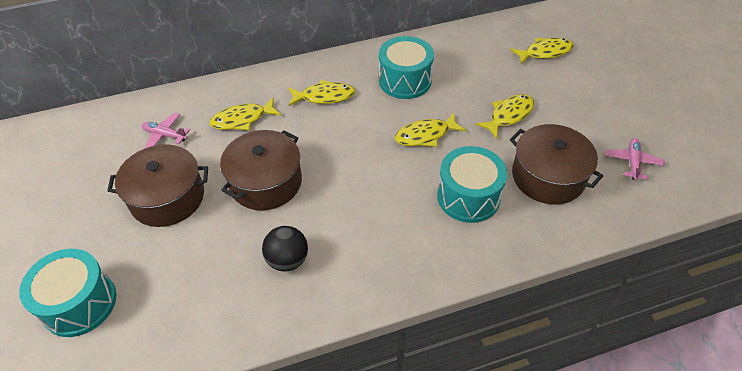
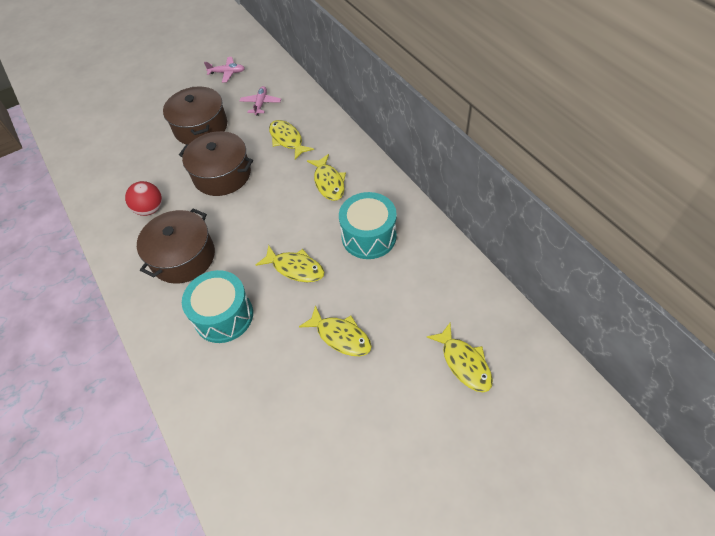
camera: 80 degrees right, 5 degrees up
turquoise drum [19,249,116,337] -> none
black ball [262,226,308,272] -> red ball [125,181,162,216]
yellow fish [395,113,466,147] -> yellow fish turned 150 degrees clockwise [256,245,324,282]
brown pot [510,124,603,205] -> brown pot moved to [137,209,215,284]
pink plane [606,138,665,180] -> pink plane moved to [204,57,245,83]

